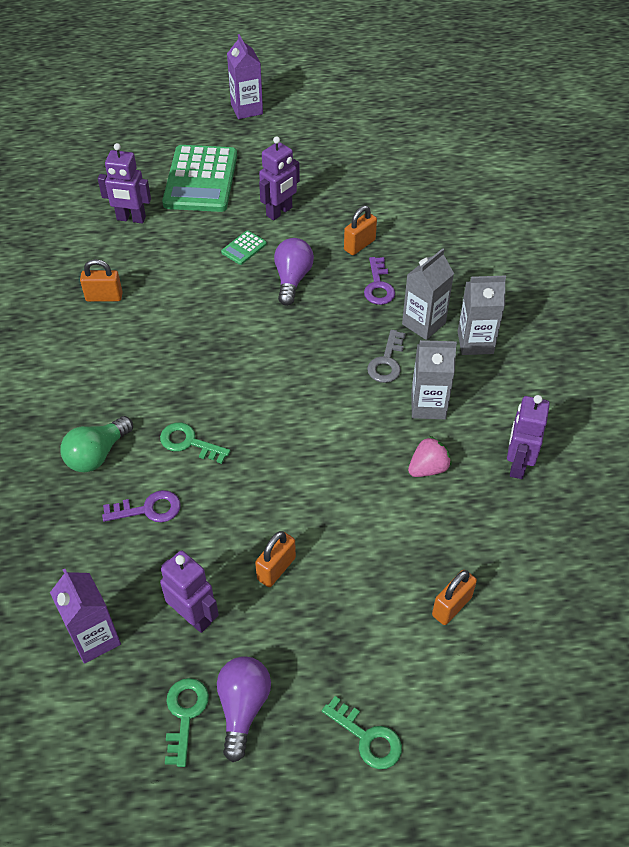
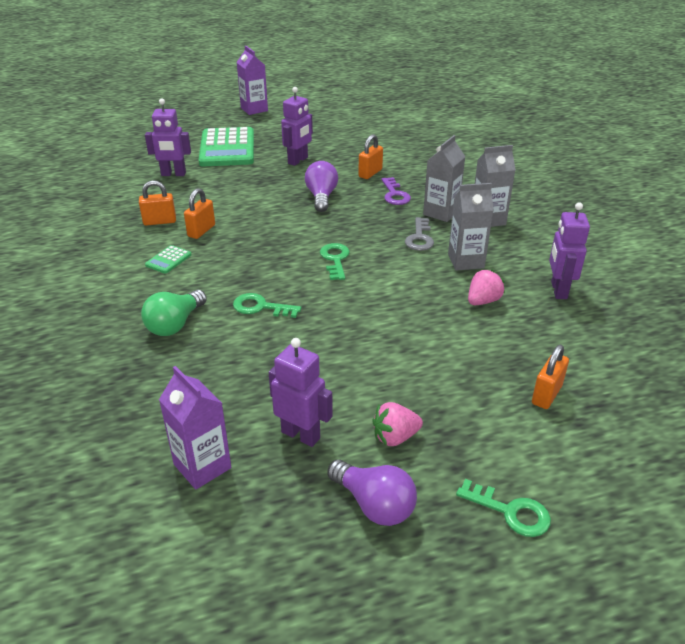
camera: 10 degrees left, 15 degrees down
purple key [102,490,180,522] -> none
green key [165,678,209,767] -> green key moved to [320,243,350,280]
purple light bulb [217,656,271,762] -> purple light bulb turned 135 degrees clockwise [327,460,417,526]
green calculator [221,230,267,265] -> green calculator moved to [145,245,191,274]
orange padlock [255,531,296,587] -> orange padlock moved to [184,188,215,239]
none -> pink strawberry [372,402,423,446]

